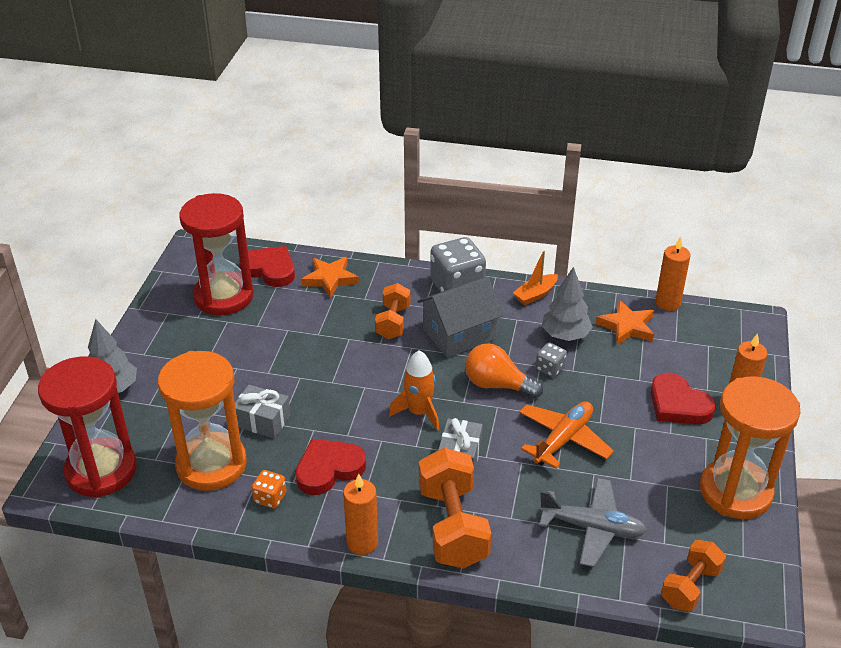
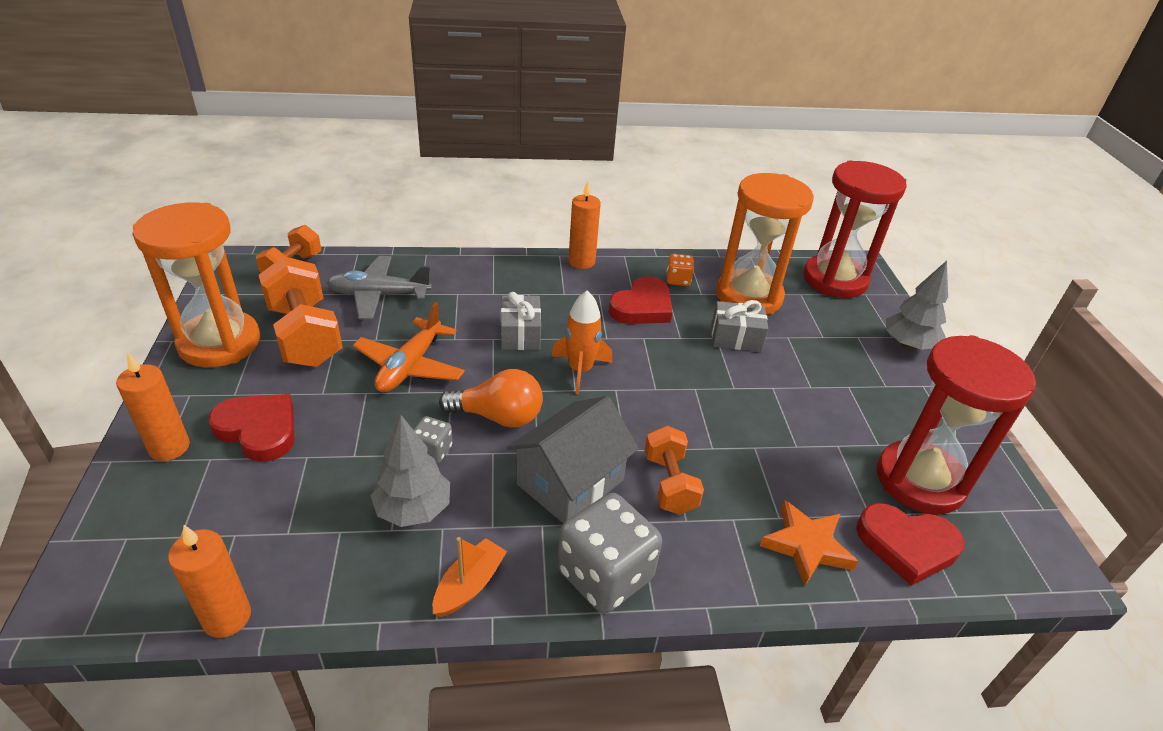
camera: 160 degrees right, 0 degrees up
orange dumbbell [419,448,492,569] -> orange dumbbell moved to [259,256,343,367]
orange star [596,300,654,345] -> none

